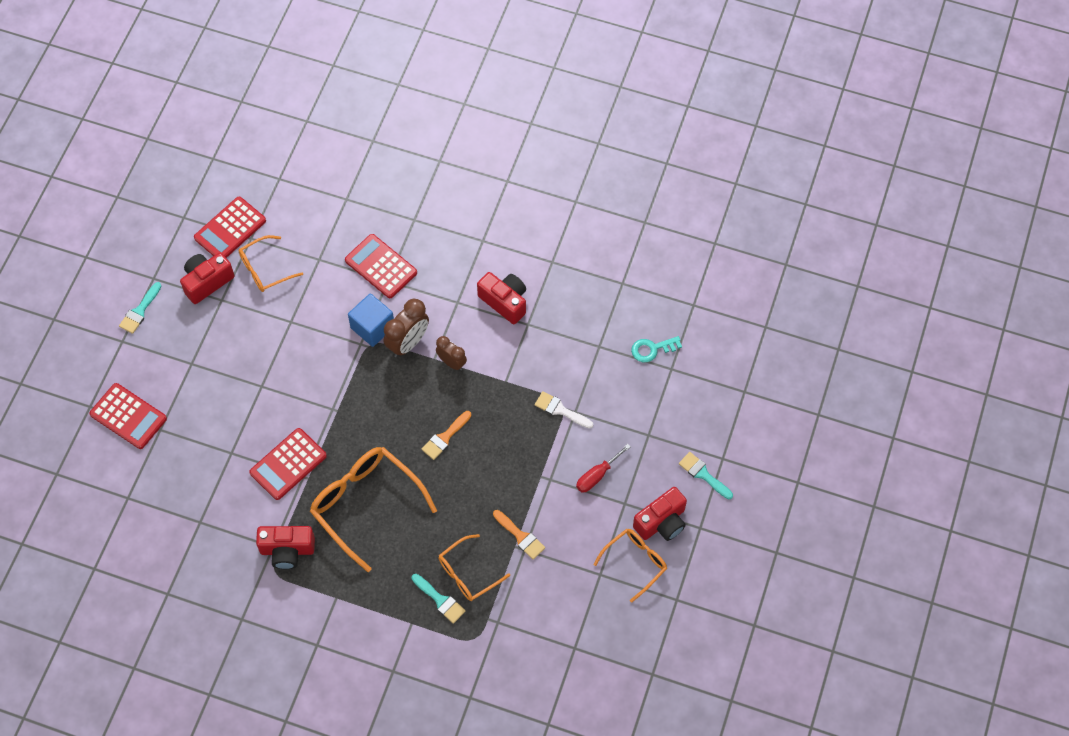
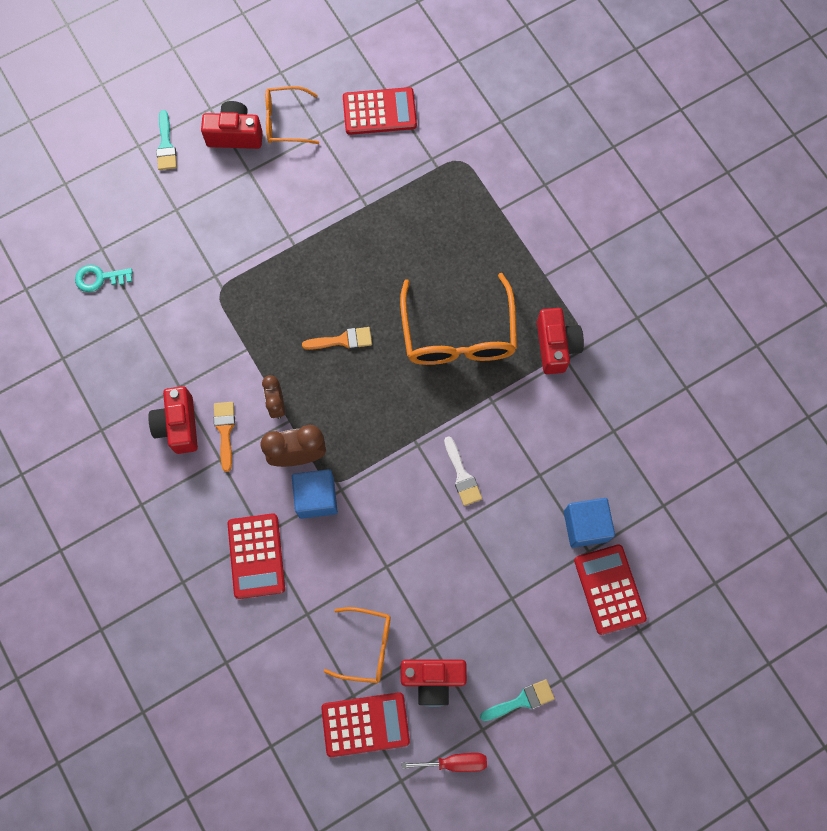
camera: 140 degrees left, 10 degrees up
red calculator [249,428,327,500] -> red calculator moved to [343,87,417,135]
red camera [256,526,315,569] -> red camera turned 45 degrees clockwise [537,308,584,374]
turquoise brush [412,574,466,624] -> none
orange glasses [438,534,510,601] -> none
orange brush [493,510,545,560] -> orange brush moved to [214,402,235,472]
white brush [535,391,593,429] -> white brush moved to [444,436,482,506]
red screwdriver [576,444,631,492] -> red screwdriver moved to [401,753,487,772]
turquoise key [631,336,682,362] -> turquoise key turned 150 degrees clockwise [75,265,133,292]
none -> blue cube [564,498,615,548]

